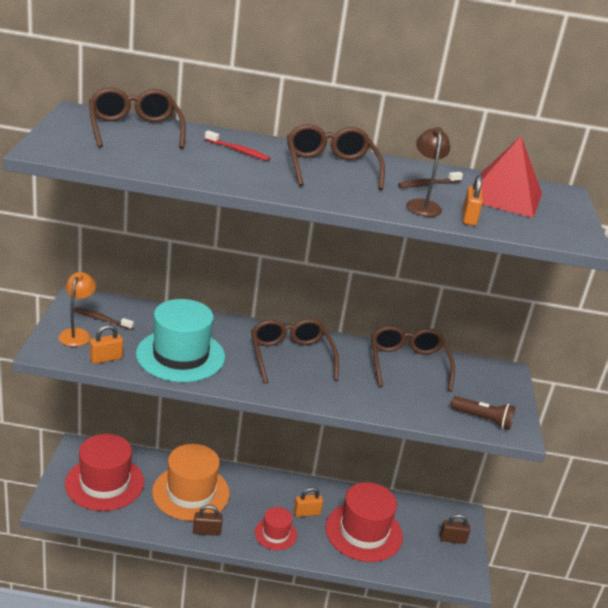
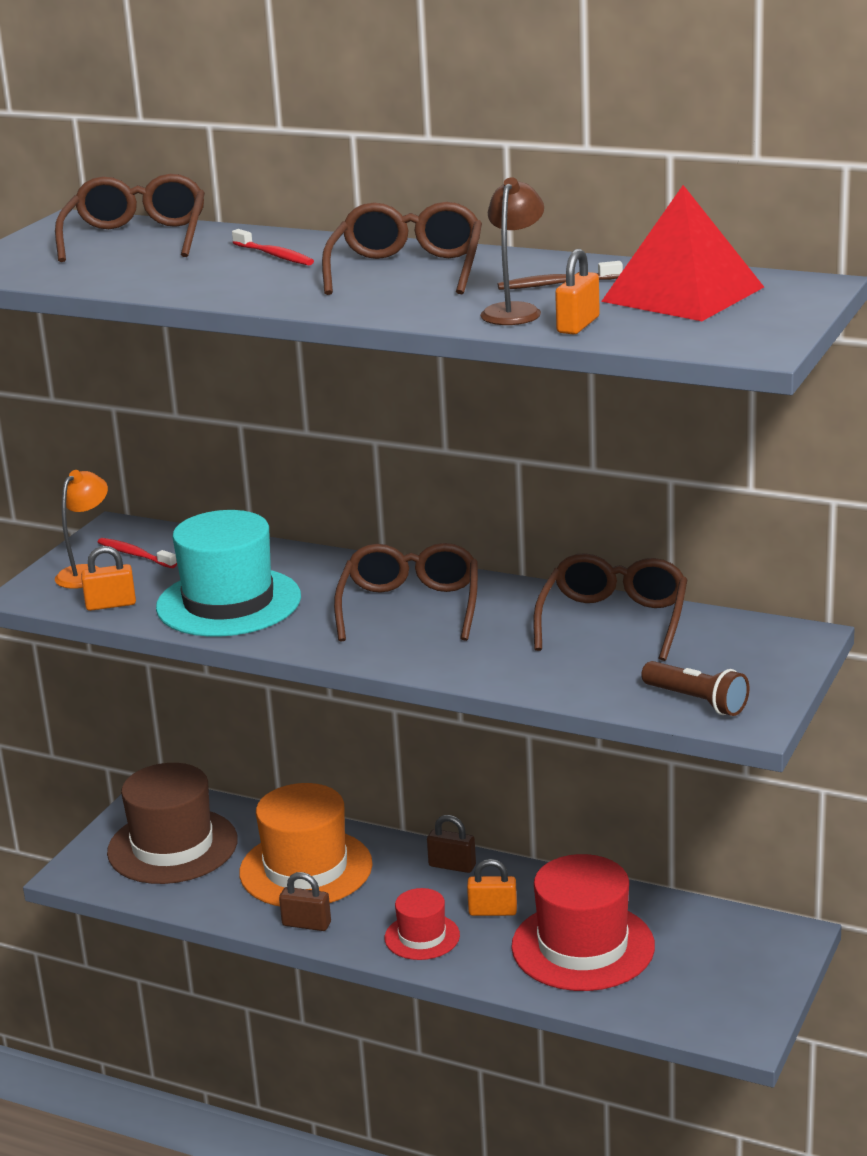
camera: 25 degrees right, 5 degrees down
red hat [65,434,144,511] -> brown hat [107,763,238,884]
brown toothbrush [74,307,134,330] -> red toothbrush [98,538,177,568]
brown padlock [440,514,470,544] -> brown padlock moved to [427,815,476,873]

